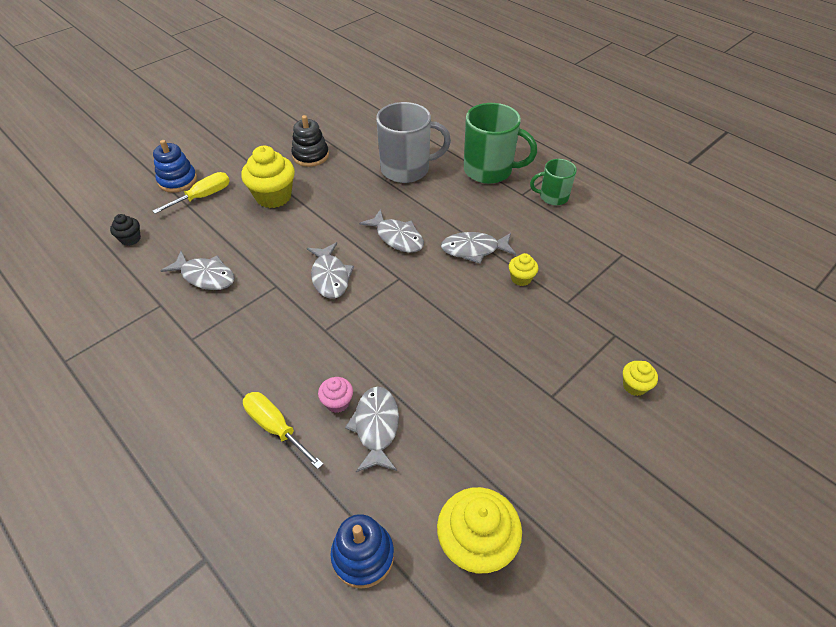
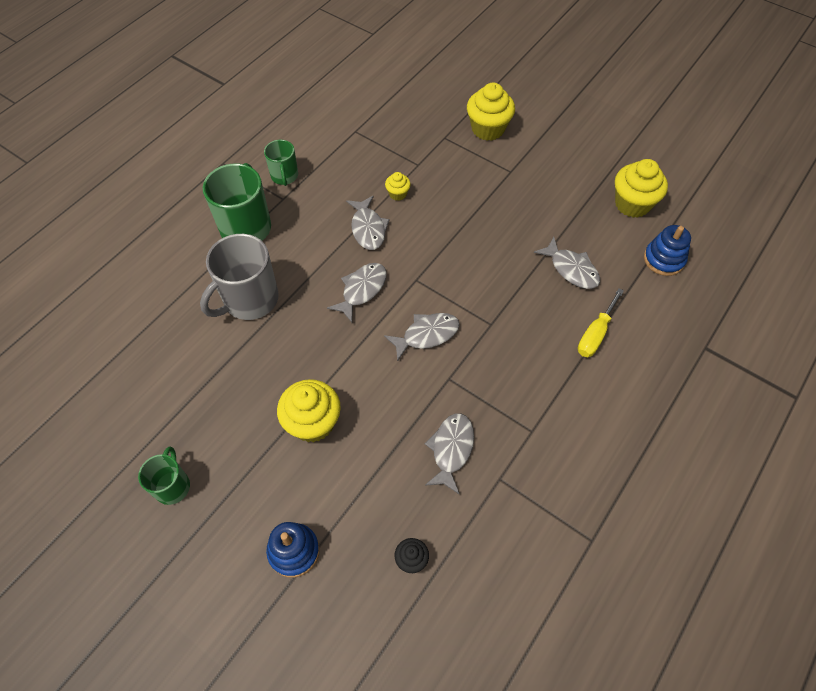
camera: 100 degrees left, 10 degrees up
yellow screwdriver [153,172,230,214] -> none
black stacking toy [291,115,329,167] -> none
pink cupcake [318,377,353,413] -> none
grey fish [345,386,399,472] -> grey fish turned 120 degrees counterclockwise [534,237,600,289]
grey mug [376,102,451,183] -> grey mug turned 120 degrees counterclockwise [200,234,279,320]
yellow cupcake [623,361,658,396] -> yellow cupcake [467,83,515,141], size x1.99
none -> green mug [138,446,190,505]

